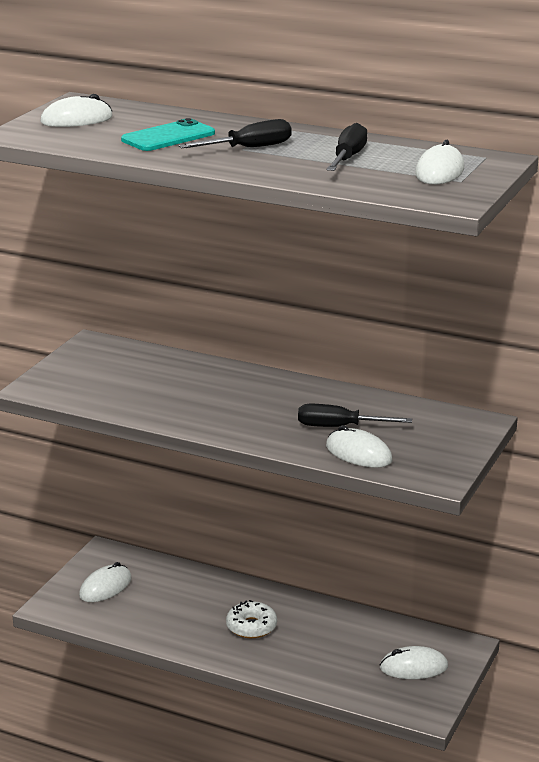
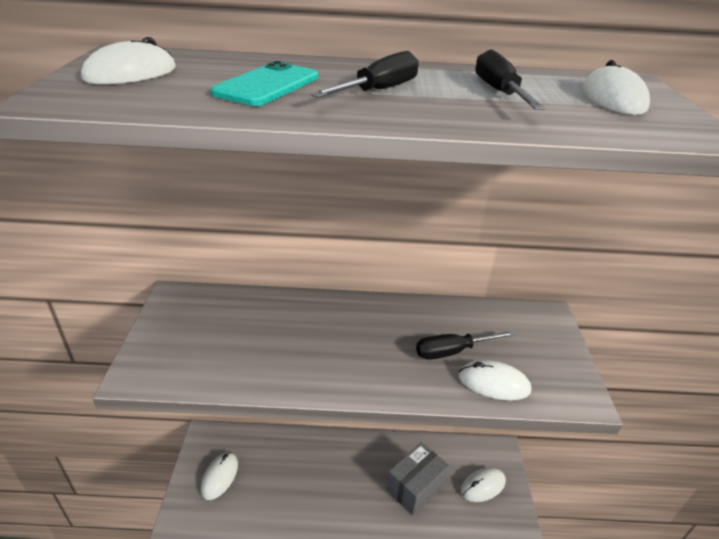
camera: 25 degrees left, 10 degrees up
white donut [226,600,277,638] -> none
none -> grey box [386,442,449,515]

